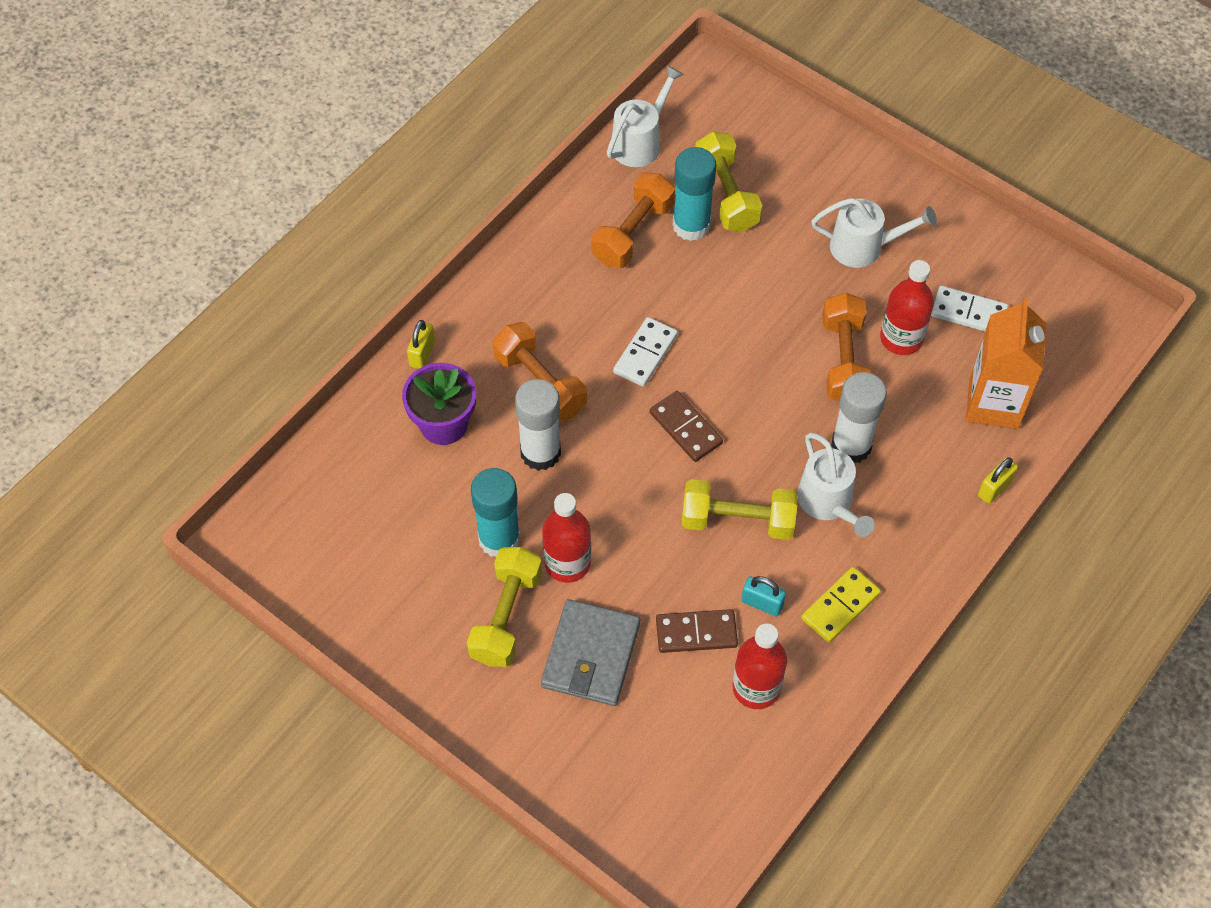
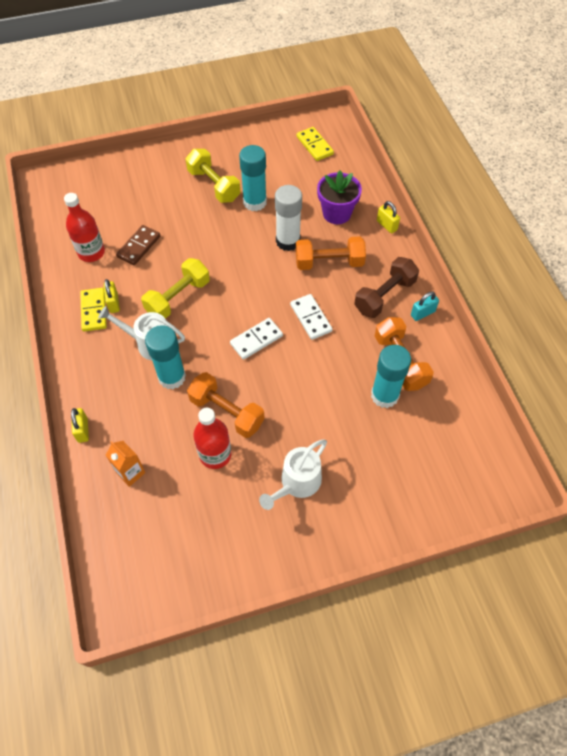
camera: 125 degrees right, 0 degrees up
grey wallet [541,599,640,706] -> none
red bottle [542,493,591,583] -> none
white watering can [607,65,684,167] -> none
brown domino [650,391,723,462] -> none
yellow dumbbell [695,132,763,232] -> none
turquoise padlock [741,576,786,616] -> turquoise padlock moved to [411,292,439,321]
white glue stick [831,372,887,463] -> turquoise glue stick [145,325,186,389]
white domino [931,286,1008,331] -> white domino moved to [230,318,283,360]
orange carton [966,297,1046,429] -> orange carton [106,441,145,487], size x0.54
none -> yellow padlock [104,279,120,313]
none -> yellow domino [297,127,334,161]
none -> brown dumbbell [354,257,419,318]

